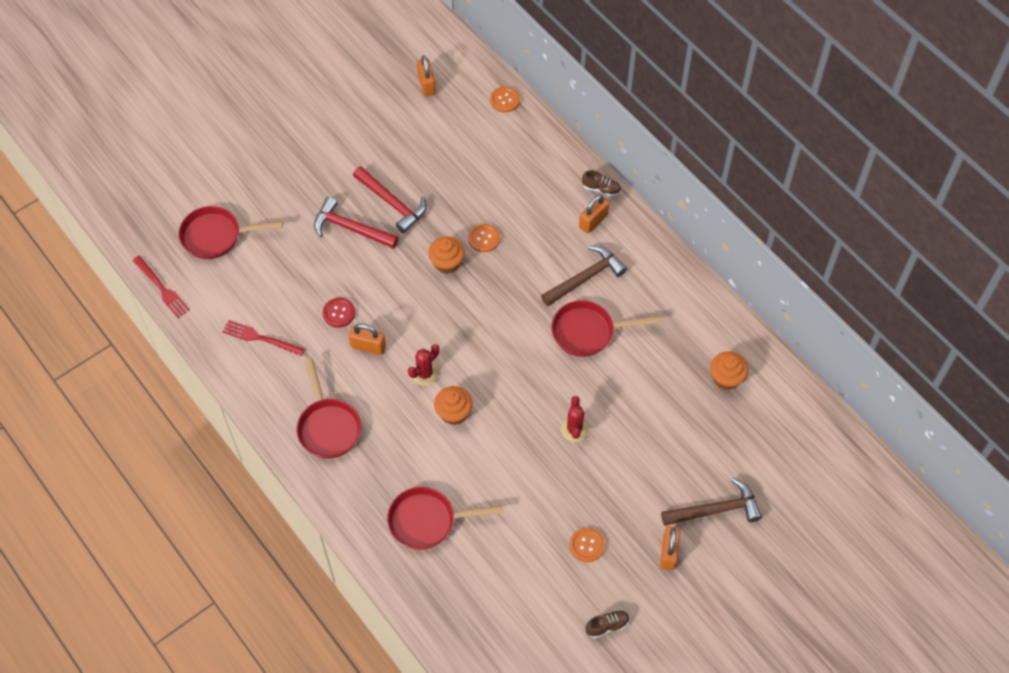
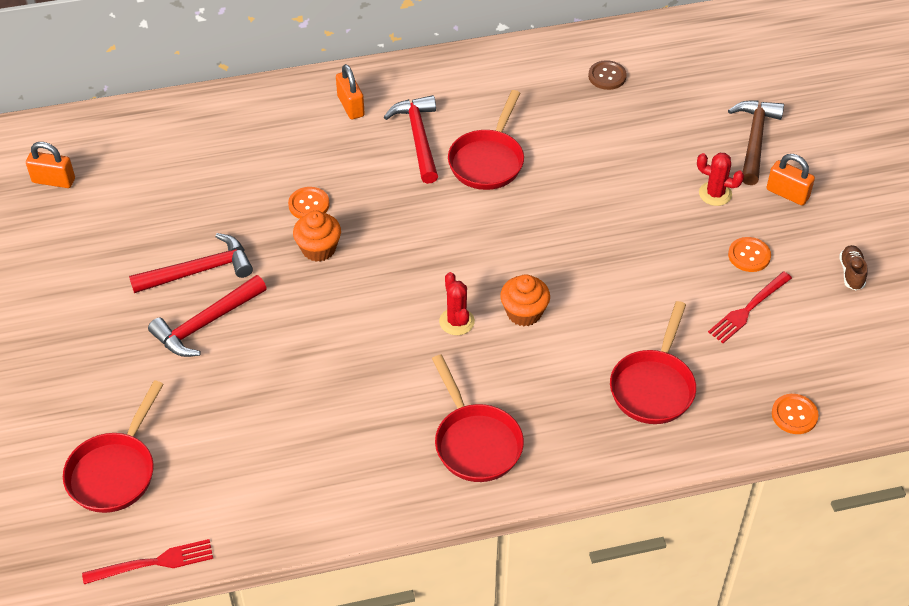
camera: 65 degrees left, 10 degrees down
red fork [222,320,305,356] -> red fork moved to [708,272,792,343]
red pan [297,358,361,459] -> red pan turned 60 degrees clockwise [432,355,524,482]
red button [323,298,355,328] -> none
orange padlock [349,323,386,355] -> none
orange button [490,86,520,113] -> orange button moved to [772,394,819,434]
brown hammer [541,246,627,306] -> red hammer [384,95,438,184]
red cactus [561,396,588,442] -> red cactus moved to [697,153,744,206]
brown shoe [582,170,621,197] -> none
orange cupcake [710,351,748,390] -> brown button [588,60,627,90]

